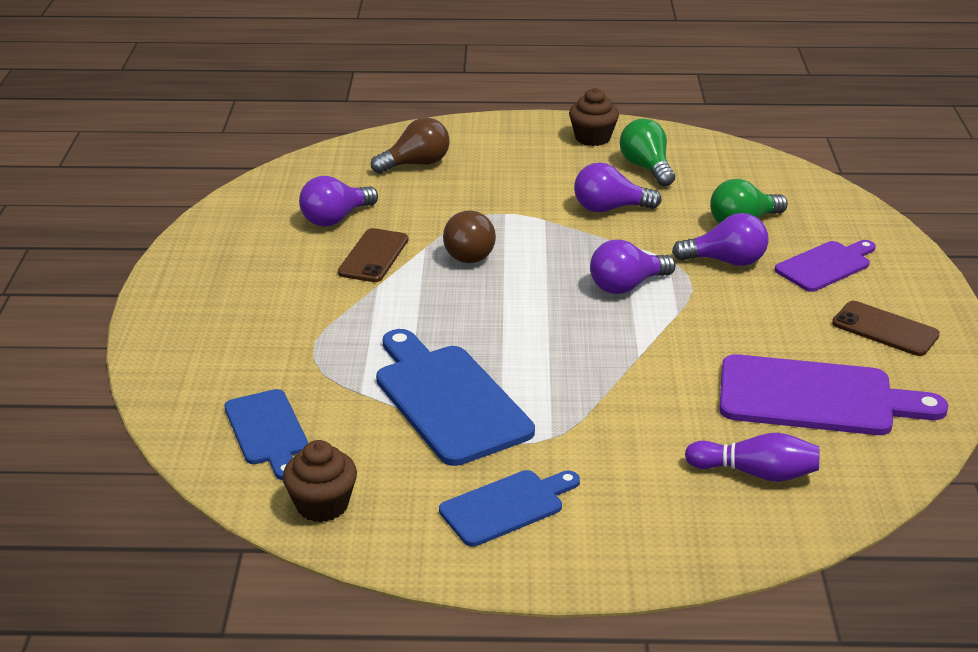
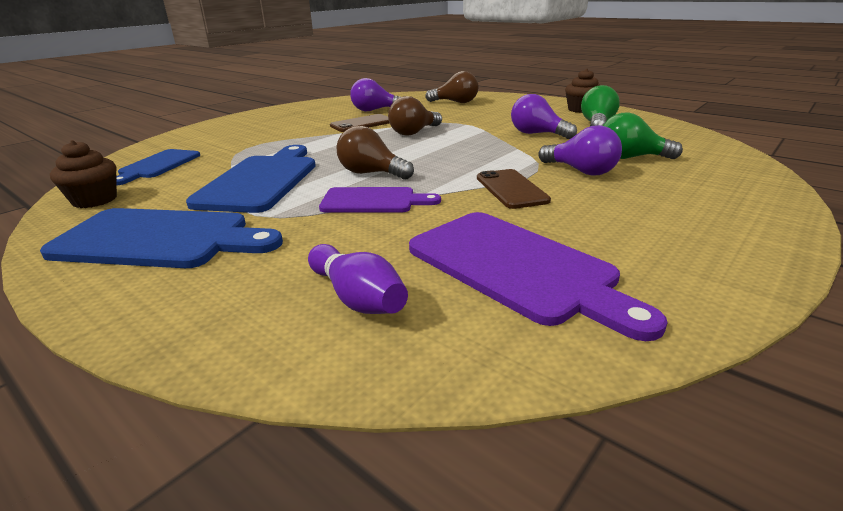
camera: 40 degrees right, 5 degrees down
blue cutting board [439,470,580,547] -> blue cutting board [40,208,283,268], size x1.65
purple light bulb [590,239,676,294] -> none
purple cutting board [775,240,876,292] -> purple cutting board moved to [319,187,441,213]
brown phone [832,301,940,356] -> brown phone moved to [477,169,551,209]
none -> brown light bulb [337,126,414,180]

